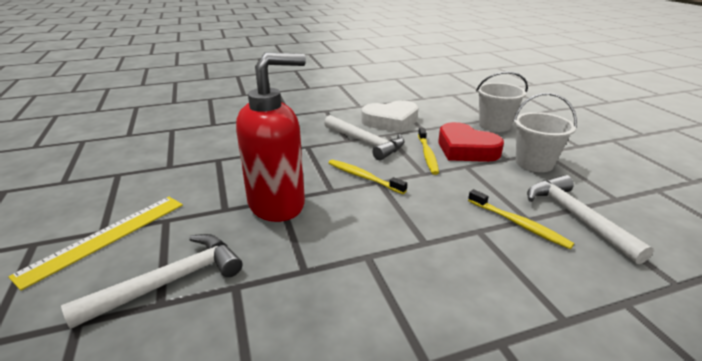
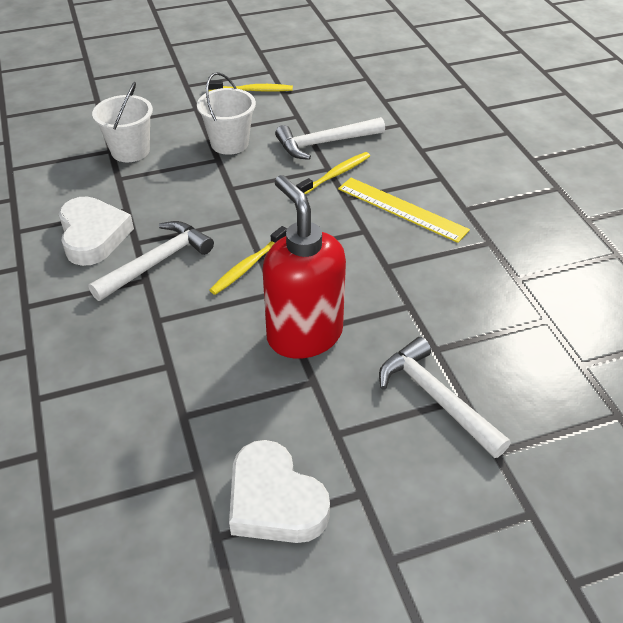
camera: 90 degrees left, 15 degrees up
yellow ruler [8,197,183,291] -> yellow ruler moved to [338,178,470,243]
yellow toothbrush [418,128,439,175] -> yellow toothbrush moved to [208,80,293,92]
red heart [438,122,504,162] -> none
none -> white heart [229,440,330,543]

